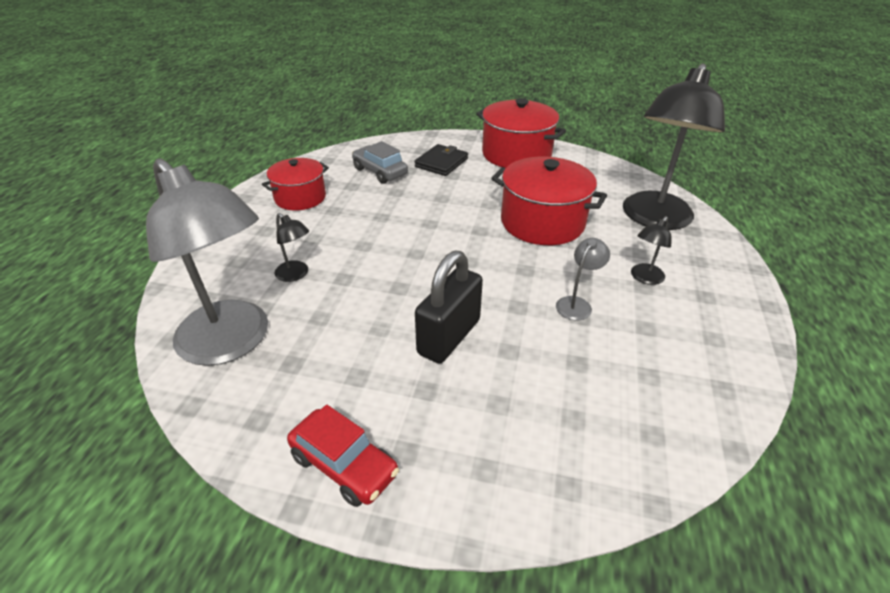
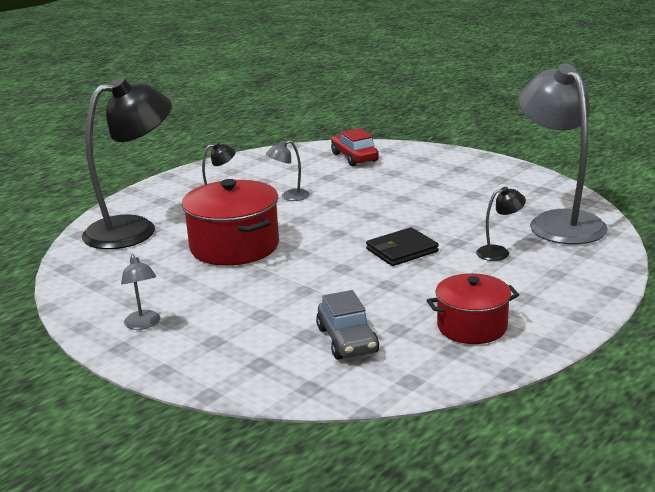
camera: 150 degrees left, 15 degrees down
black lamp [275,213,309,282] -> black lamp turned 90 degrees clockwise [476,187,526,261]
red car [287,405,399,507] -> red car moved to [331,128,379,166]
black wallet [414,144,468,176] -> black wallet moved to [366,227,439,266]
black padlock [415,251,483,364] -> none
red pot [476,98,566,168] -> grey lamp [121,254,160,330]

